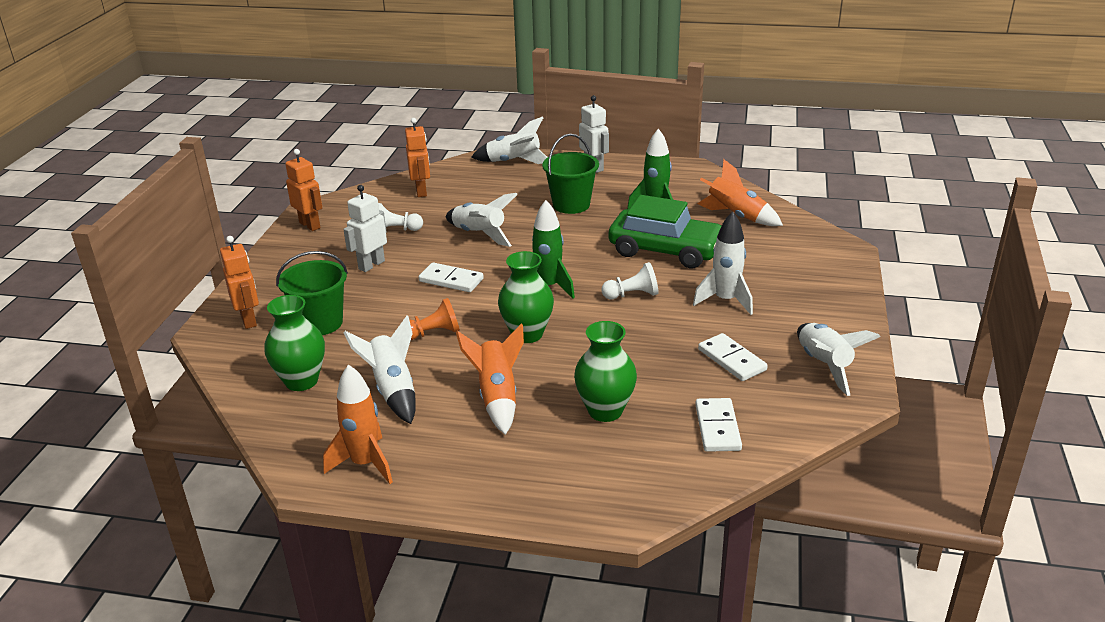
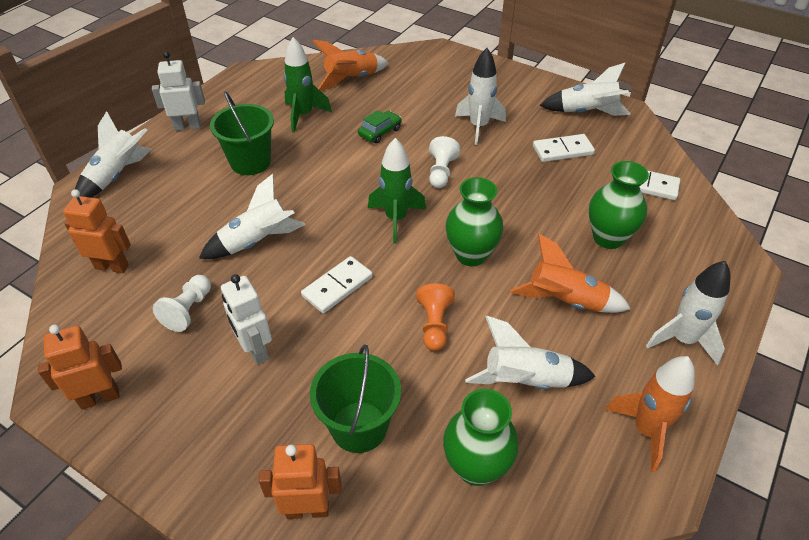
camera: 70 degrees left, 15 degrees up
green car [609,195,721,268] -> green car [358,110,402,144], size x0.44
none -> white rocket [646,261,731,365]

